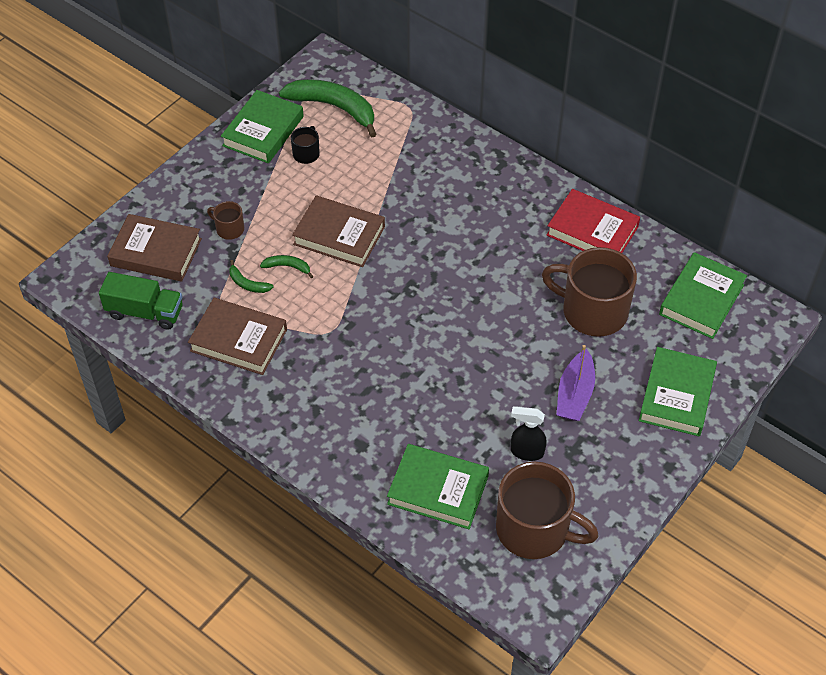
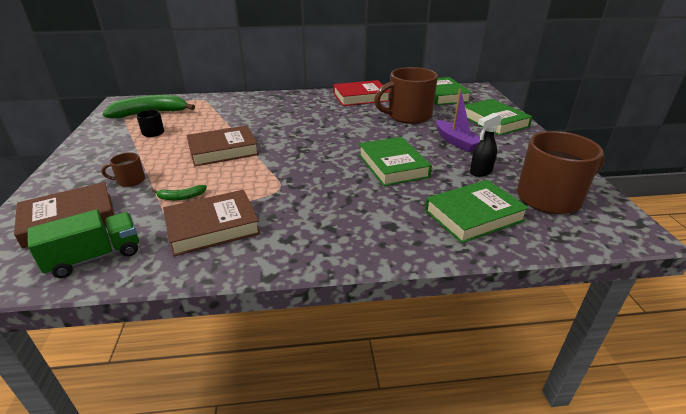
camera: 45 degrees left, 20 degrees down
green book [221,90,304,164] -> green book moved to [359,137,432,186]
green banana [260,255,314,279] -> none

